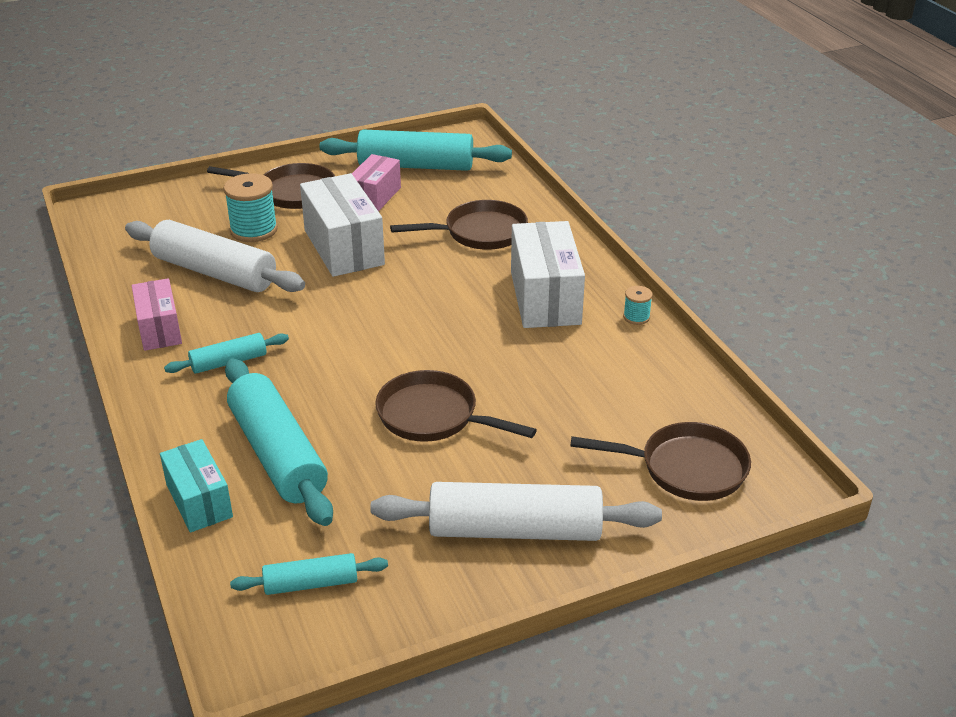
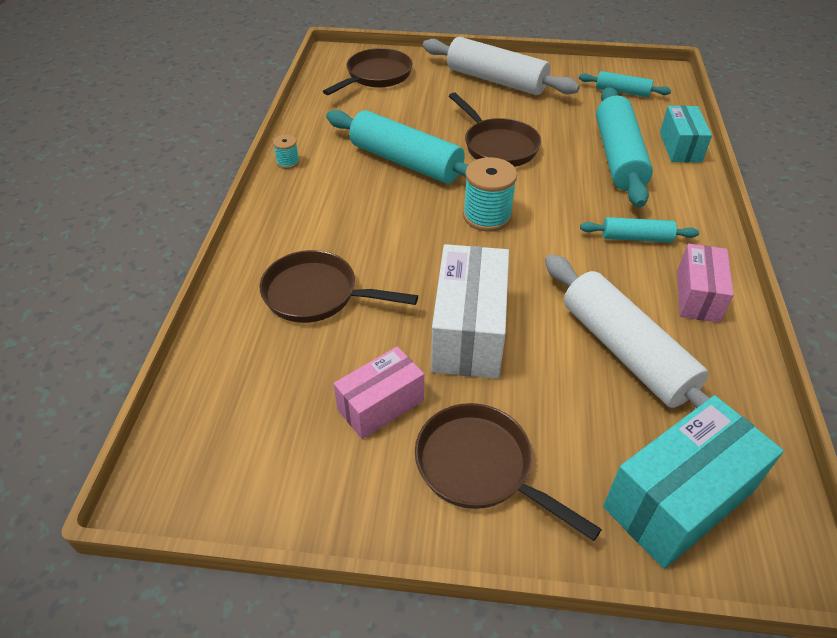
camera: 150 degrees left, 10 degrees up
turquoise spool [224,173,278,242] -> turquoise spool moved to [463,157,517,232]
turquoise rolling pin [320,130,512,171] -> turquoise rolling pin moved to [326,110,468,184]
white box [511,221,585,328] -> none
brown pan [570,422,751,501] -> brown pan turned 90 degrees clockwise [323,48,413,95]
none -> turquoise box [603,395,784,569]

